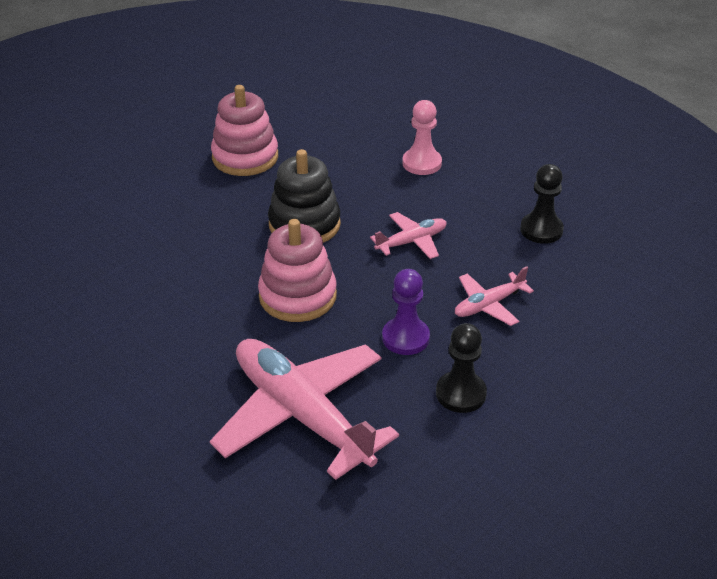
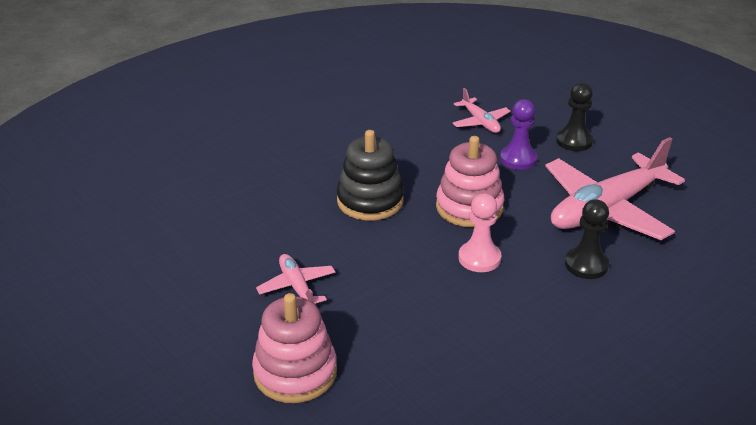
camera: 85 degrees left, 5 degrees down
pink stacking toy [211,85,278,176] -> pink stacking toy moved to [252,293,337,403]
pink plane [370,212,447,259] -> pink plane moved to [256,254,336,304]
pink pawn [402,100,442,175] -> pink pawn moved to [459,193,501,272]
black pawn [520,164,564,244] -> black pawn moved to [565,199,609,279]

